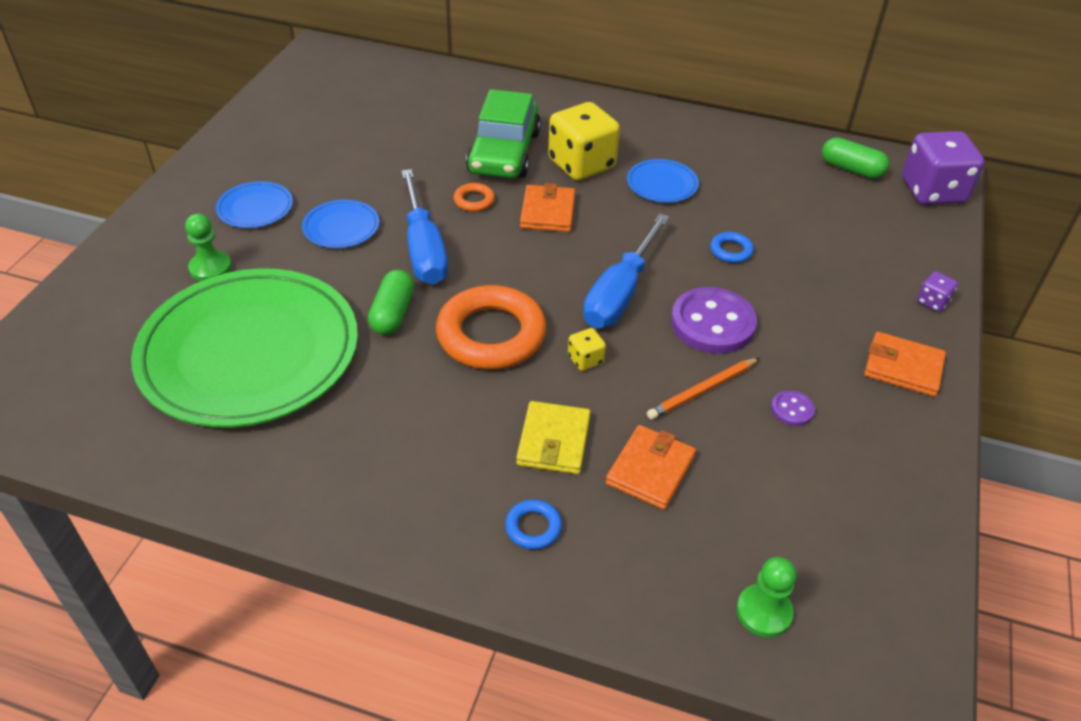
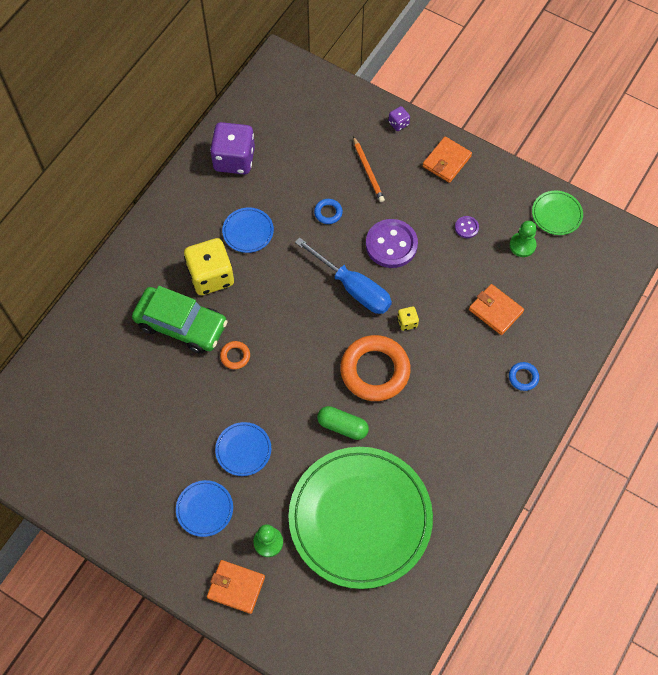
camera: 75 degrees left, 20 degrees up
blue screwdriver [401,169,448,285] -> none
yellow wallet [516,401,591,474] -> none
orange wallet [520,183,575,232] -> orange wallet moved to [207,560,265,614]
orange pencil [647,358,759,420] -> orange pencil moved to [353,136,385,202]
green pawn [736,557,796,638] -> green pawn moved to [510,221,537,257]
green capsule [822,137,889,179] -> none
purple dice [902,131,984,205] -> purple dice moved to [210,122,255,174]
none -> green plate [532,191,583,235]

